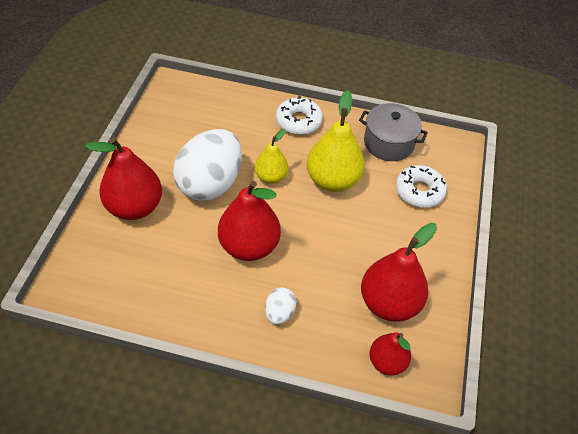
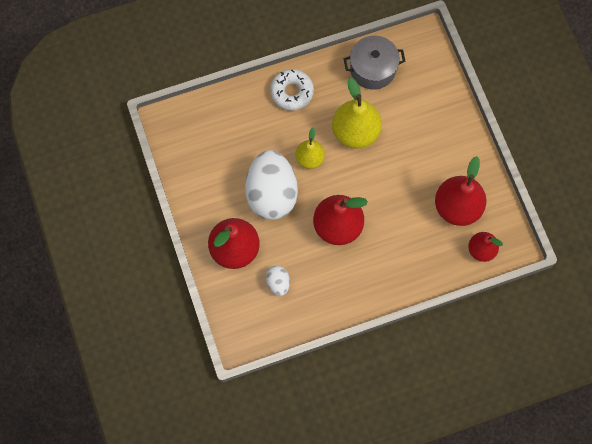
camera: 30 degrees left, 20 degrees up
white egg [265,287,296,325] -> white egg moved to [266,266,290,296]
white donut [396,165,447,208] -> none

